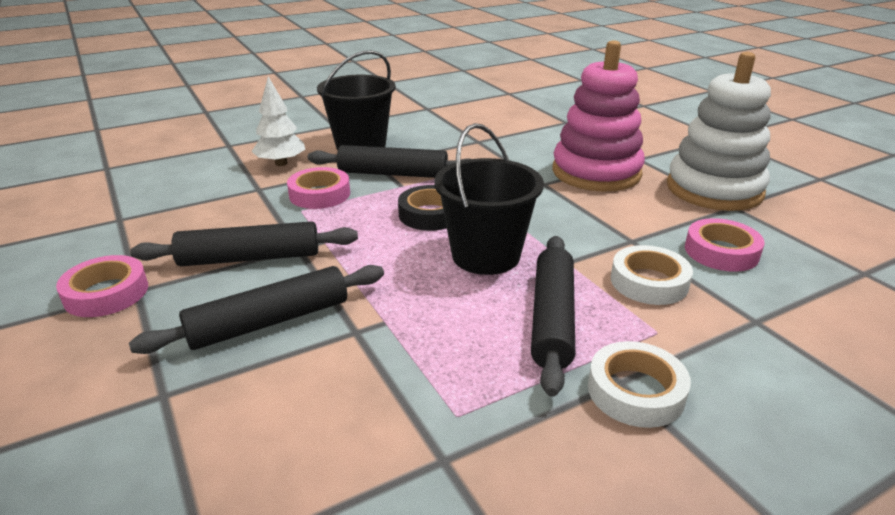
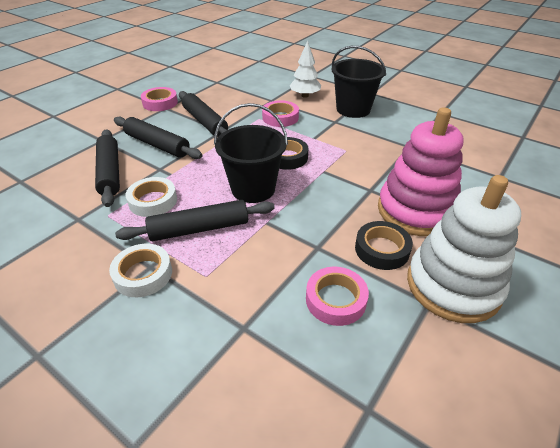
camera: 65 degrees right, 10 degrees up
black rolling pin [308,145,470,178] -> black rolling pin moved to [95,129,120,207]
white tape [611,245,693,305] -> white tape moved to [126,177,177,217]
none -> black tape [355,221,413,270]

